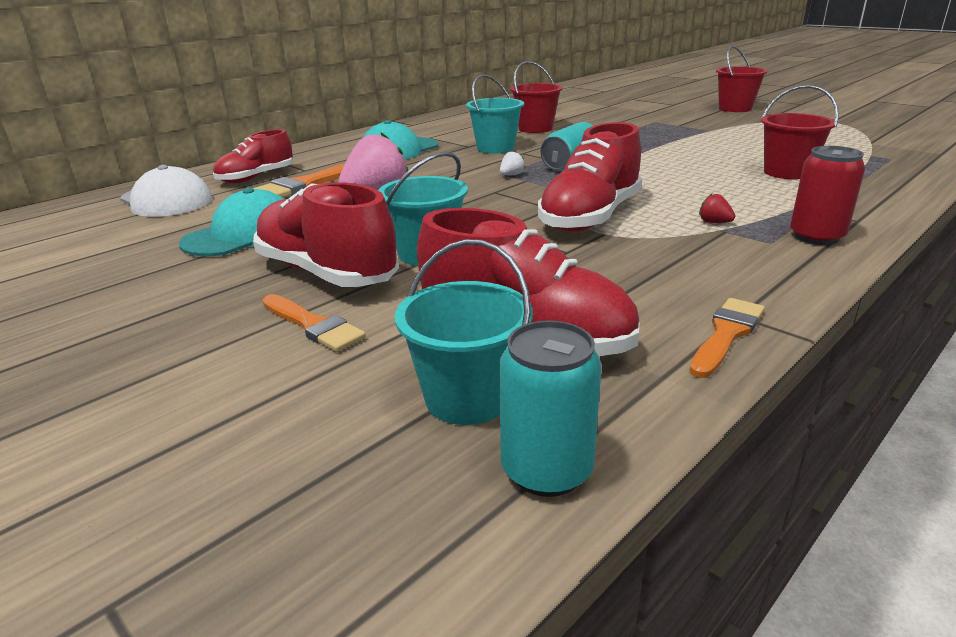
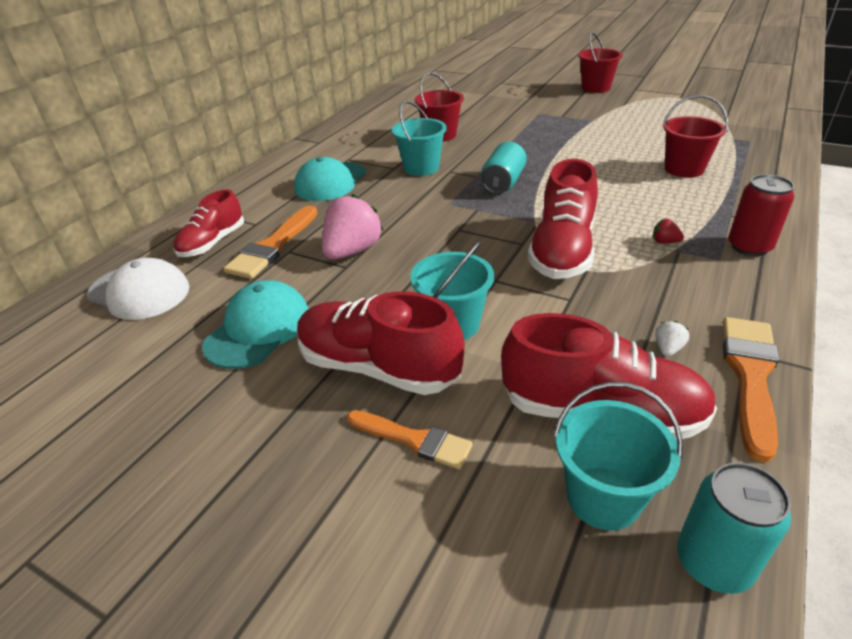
camera: 15 degrees left, 10 degrees up
white strawberry [500,151,525,175] -> white strawberry moved to [655,321,689,356]
orange brush [689,298,765,378] -> orange brush [723,317,779,462], size x1.51

